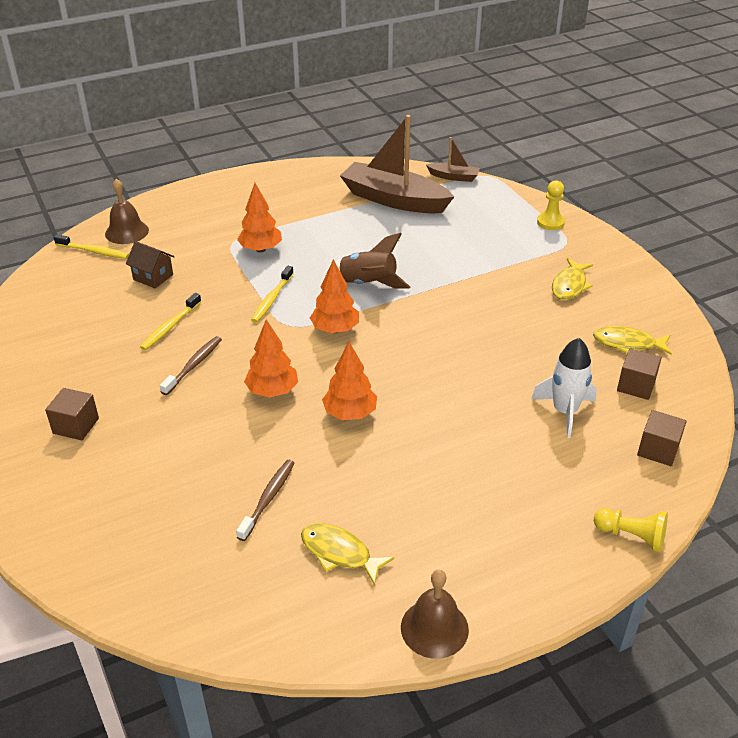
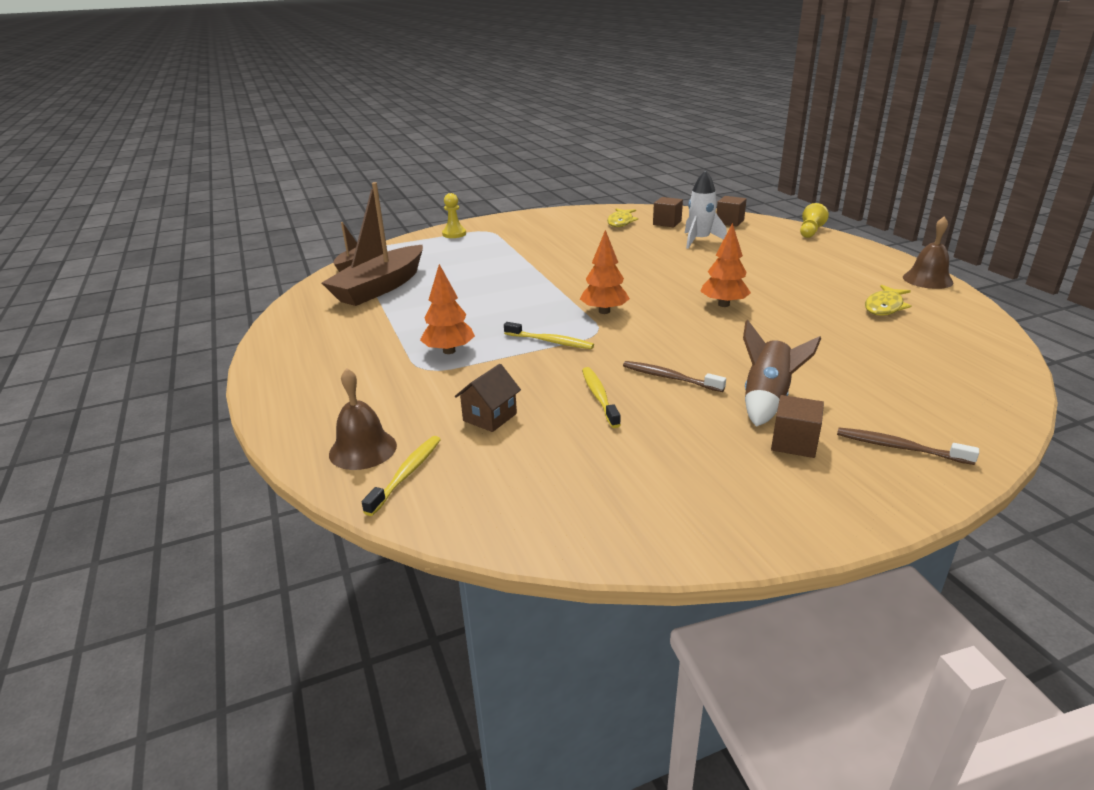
camera: 85 degrees left, 10 degrees down
yellow toothbrush [140,293,201,350] -> yellow toothbrush turned 135 degrees counterclockwise [582,367,621,428]
brown toothbrush [236,460,295,541] -> brown toothbrush moved to [837,428,979,465]
orange tree [244,320,298,397] -> none
brown rocket [327,233,410,288] -> brown rocket moved to [743,320,821,427]
yellow fish [552,258,593,300] -> none

